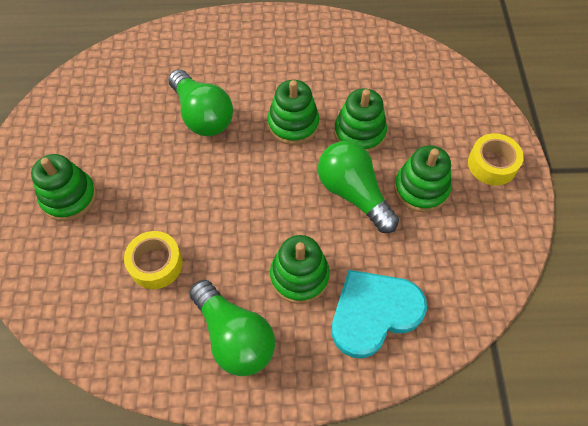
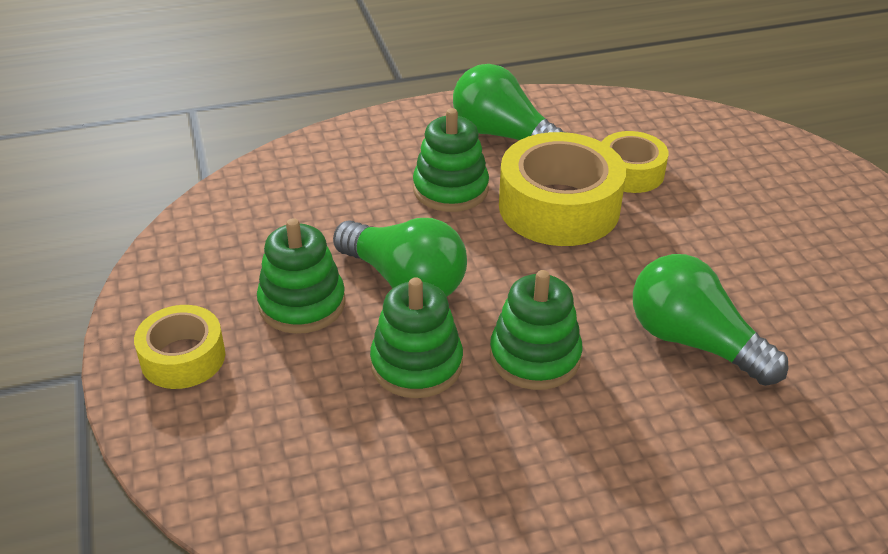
camera: 165 degrees right, 20 degrees down
green stacking toy [31,154,97,221] -> none
turquoise heart [332,270,427,358] -> none
none -> yellow tape [499,132,626,246]

